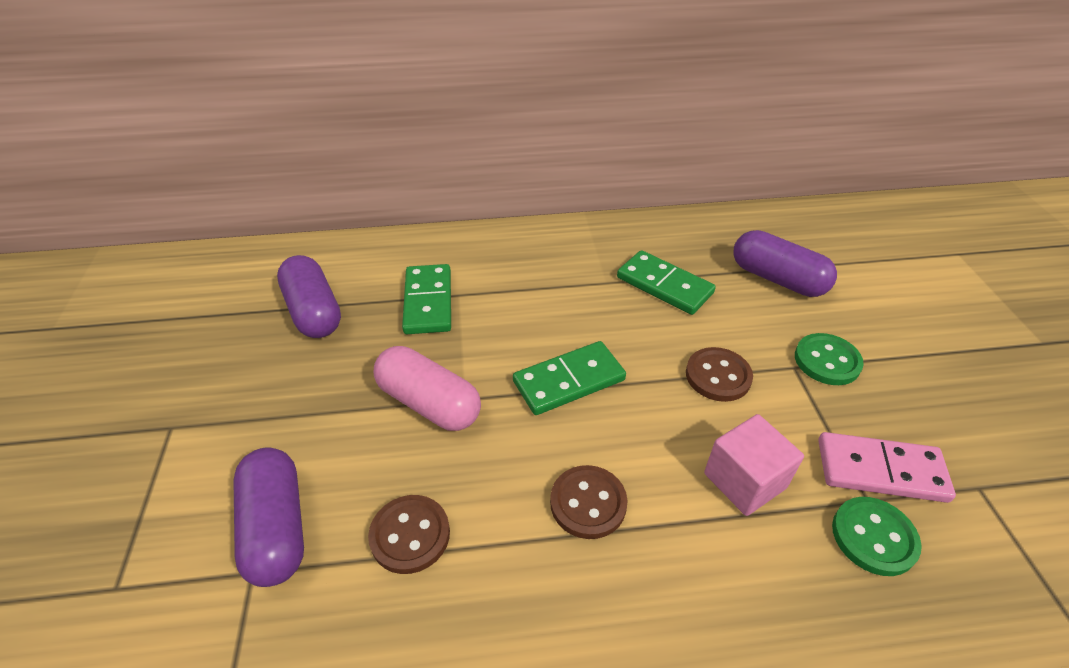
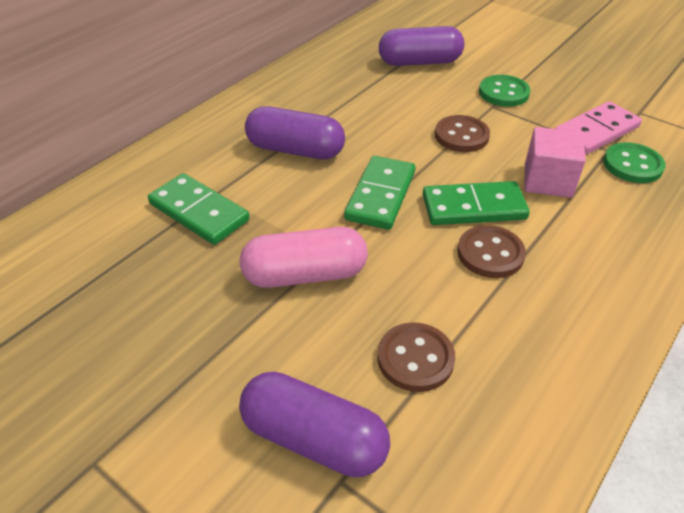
camera: 45 degrees left, 0 degrees up
purple capsule [277,255,341,338] -> purple capsule moved to [245,106,345,160]
green domino [617,250,716,315] -> green domino moved to [423,181,530,225]

